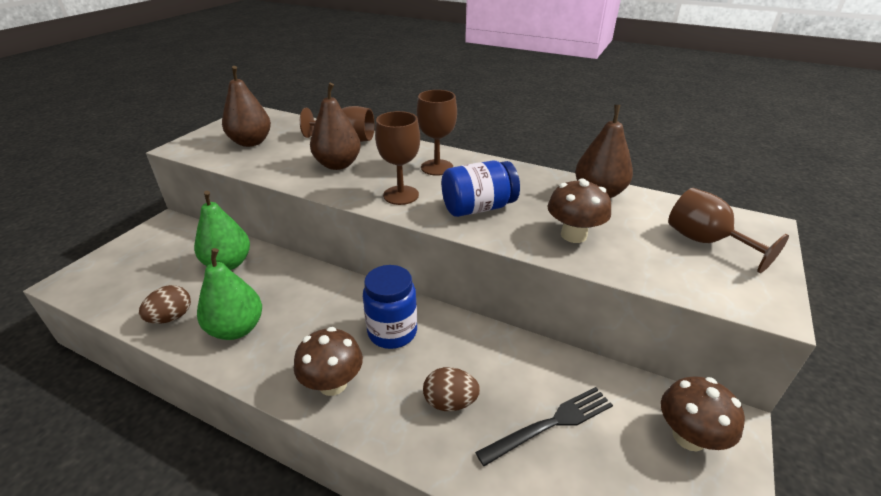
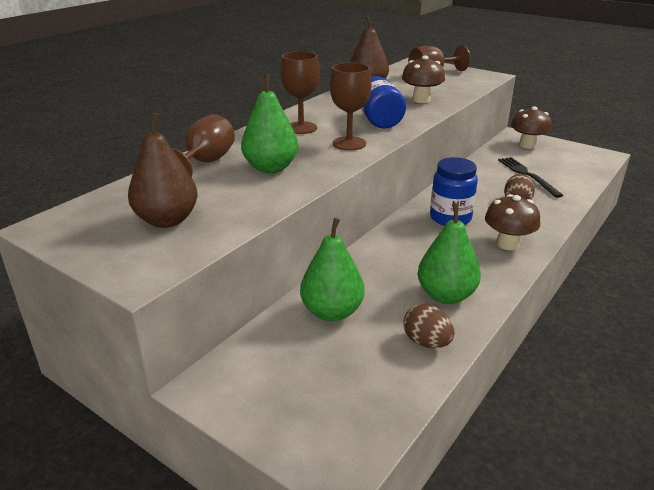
camera: 80 degrees left, 5 degrees down
brown pear [310,83,361,170] -> green pear [241,74,298,173]

